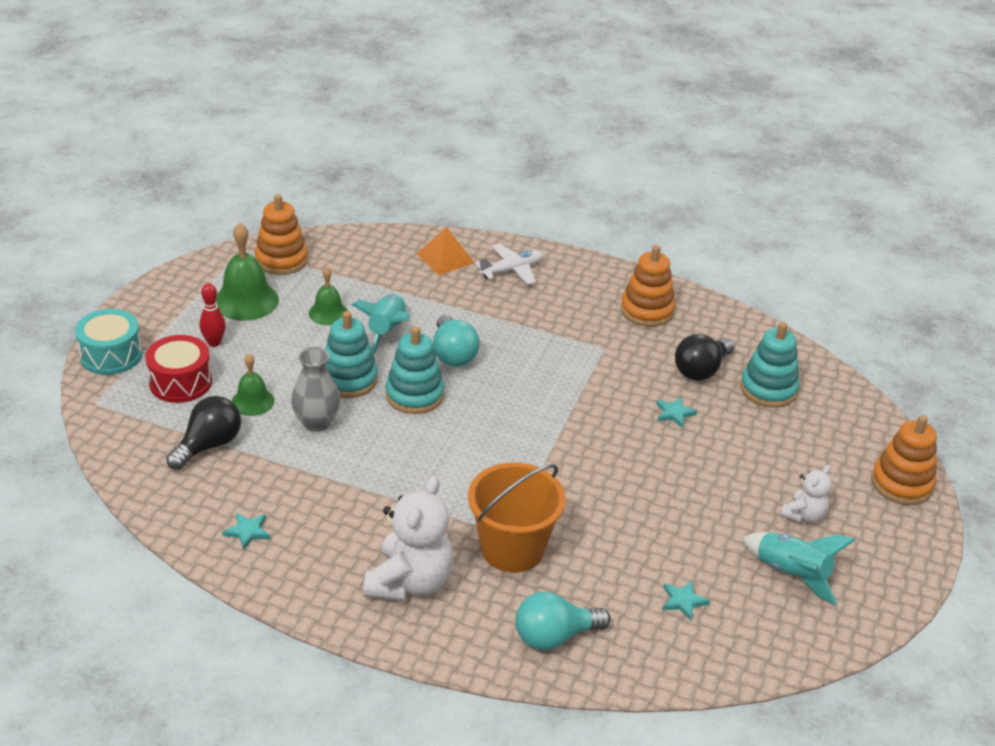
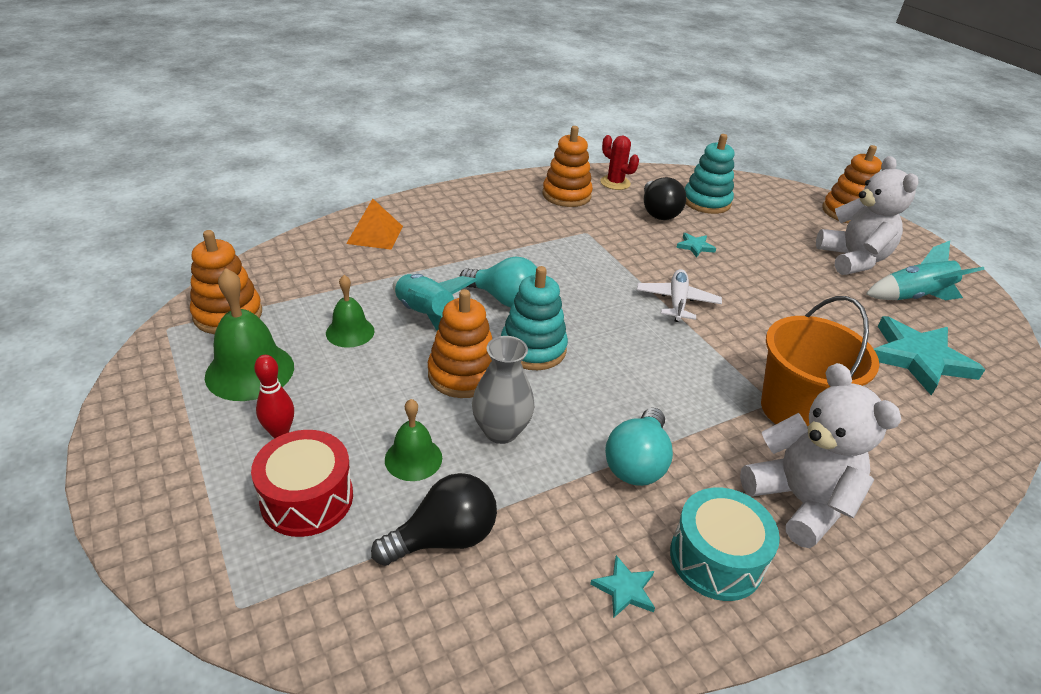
camera: 50 degrees left, 0 degrees up
turquoise drum [75,309,142,375] -> turquoise drum moved to [670,487,780,601]
black light bulb [166,396,241,470] -> black light bulb turned 75 degrees clockwise [371,473,497,566]
turquoise stacking toy [325,311,378,398] -> orange stacking toy [428,289,492,398]
white plane [475,243,543,285] -> white plane moved to [637,269,722,322]
turquoise light bulb [515,592,611,650] -> turquoise light bulb moved to [605,408,673,486]
turquoise star [662,580,710,621] -> turquoise star [874,316,985,396], size x2.29
white teddy bear [780,465,831,523] -> white teddy bear [816,156,919,275], size x1.88
none -> red cactus [600,135,639,190]

